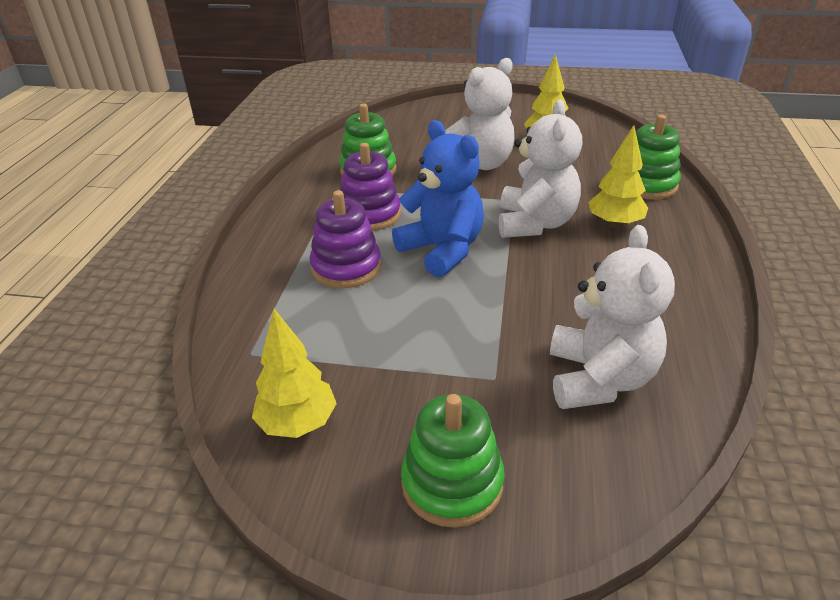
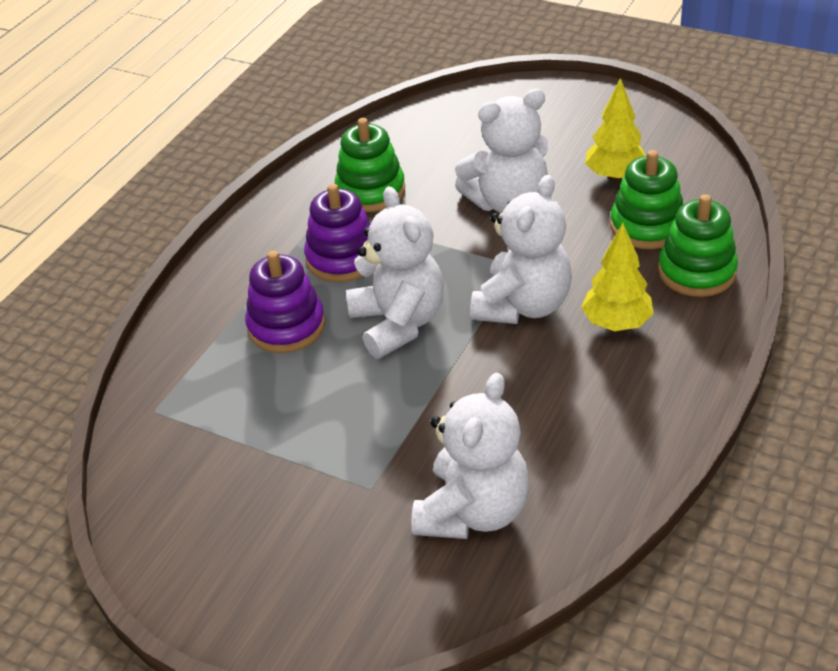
camera: 20 degrees right, 5 degrees up
yellow tree [252,309,337,438] -> none
blue teddy bear [392,120,484,277] -> white teddy bear [346,186,444,359]
green stacking toy [401,394,505,528] -> green stacking toy moved to [610,150,683,249]

